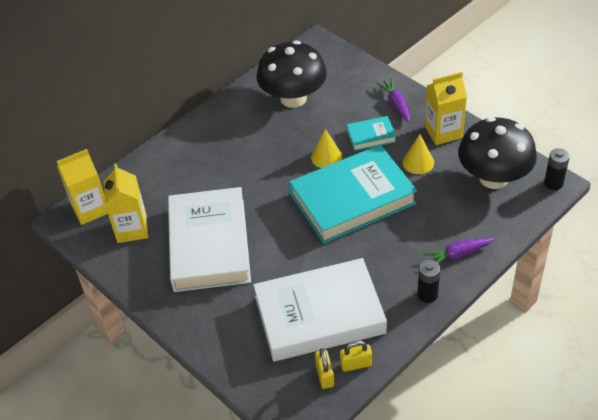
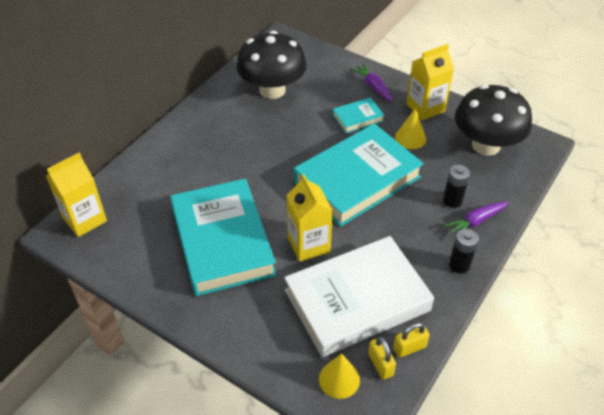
camera: 15 degrees left, 0 degrees up
yellow carton [104,163,149,243] -> yellow carton moved to [286,174,333,262]
white book [168,187,251,292] -> turquoise book [170,179,276,296]
yellow cone [311,129,342,168] -> yellow cone moved to [319,353,360,399]
black battery [544,148,570,190] -> black battery moved to [443,165,470,208]

